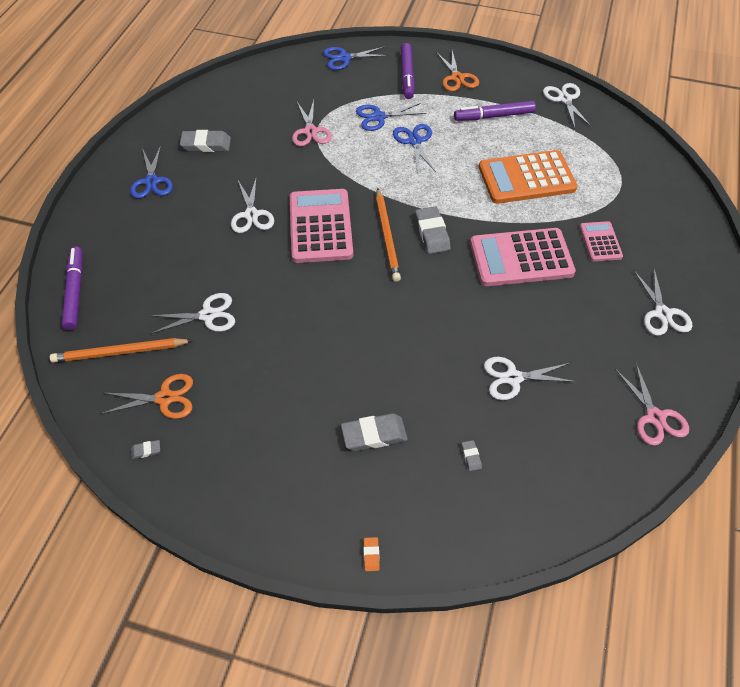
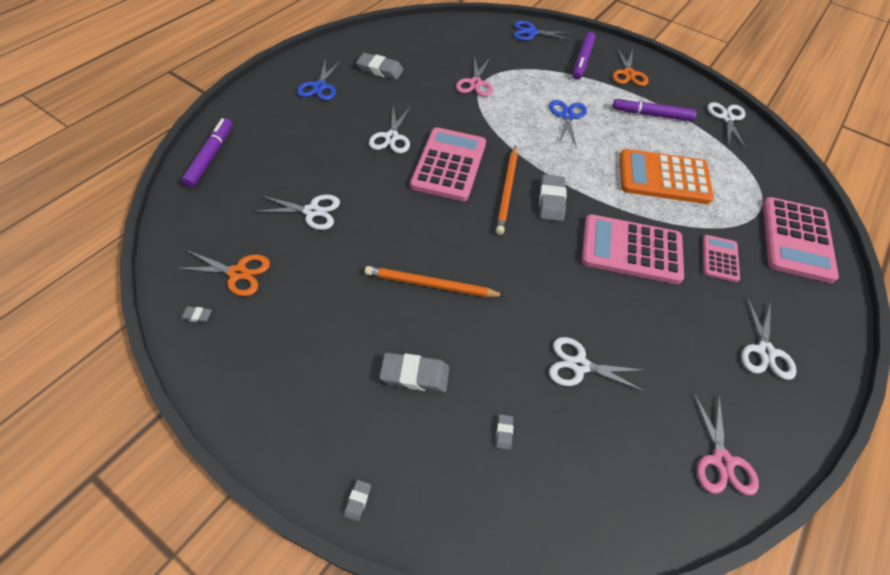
camera: 15 degrees right, 0 degrees up
orange pencil [50,338,193,363] -> orange pencil moved to [365,266,505,297]
blue scissors [356,103,426,131] -> none
orange eraser [363,537,380,571] -> grey eraser [344,480,371,521]
none -> pink calculator [763,197,839,283]

